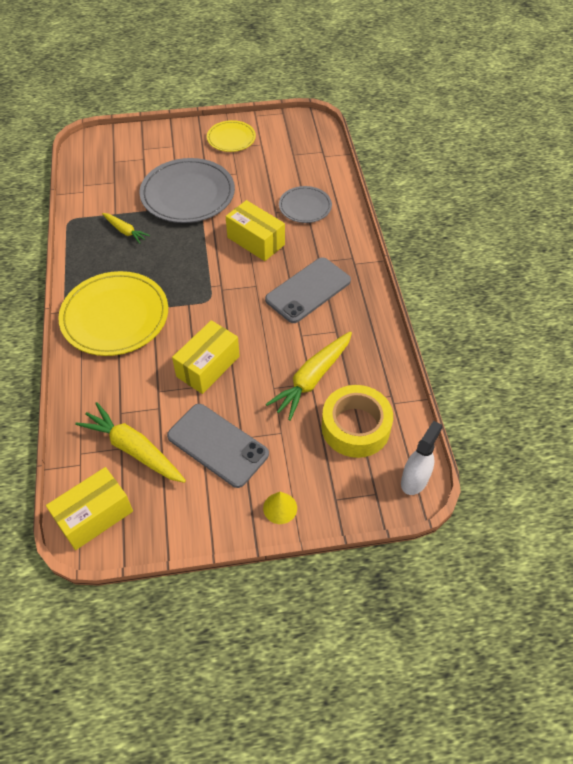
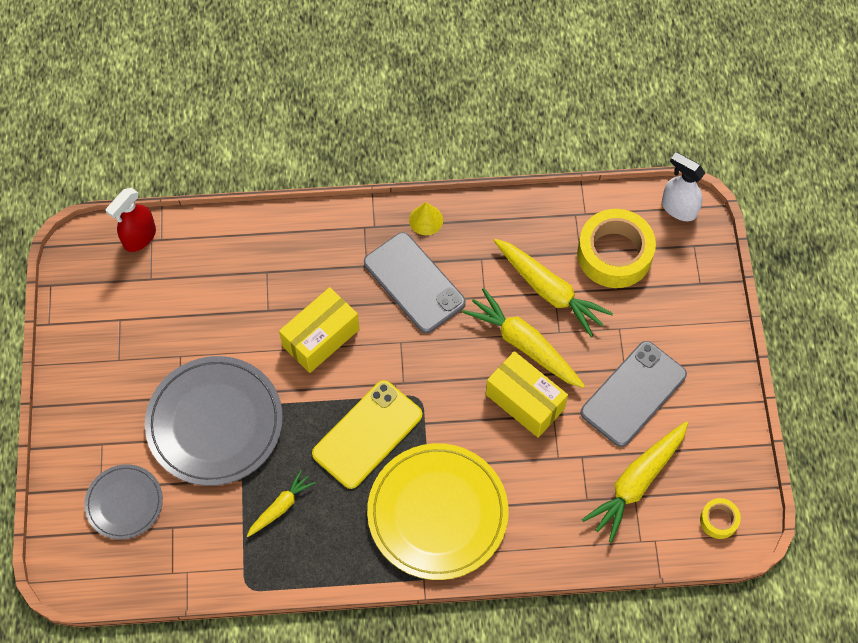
camera: 85 degrees left, 10 degrees up
yellow box [46,467,133,550] -> yellow tape [700,498,741,539]
yellow plate [207,120,256,152] -> none
yellow cone [263,492,297,524] -> yellow cone moved to [409,202,443,235]
grey plate [279,186,332,223] -> grey plate moved to [84,464,163,540]
none -> red spray bottle [106,188,156,252]
none -> yellow phone [312,380,422,489]
none -> yellow carrot [462,288,585,388]

